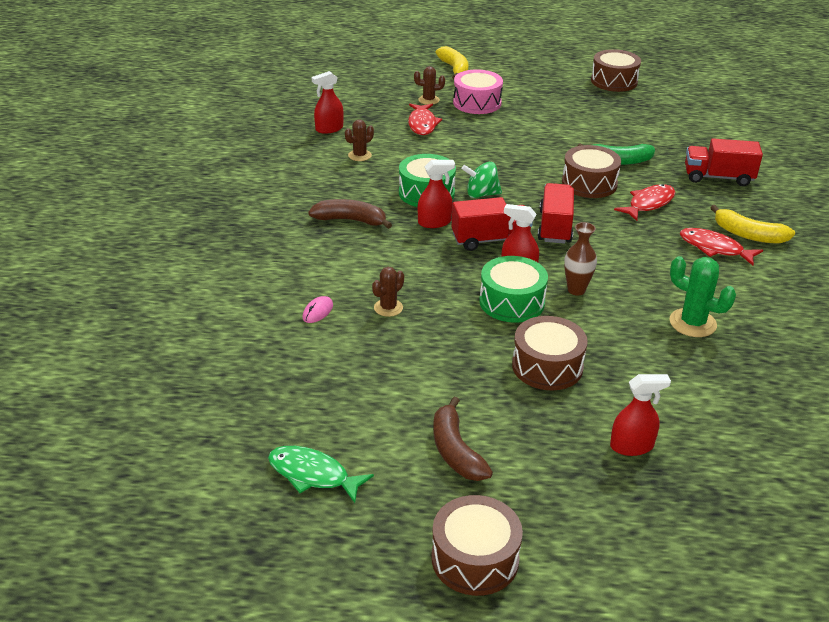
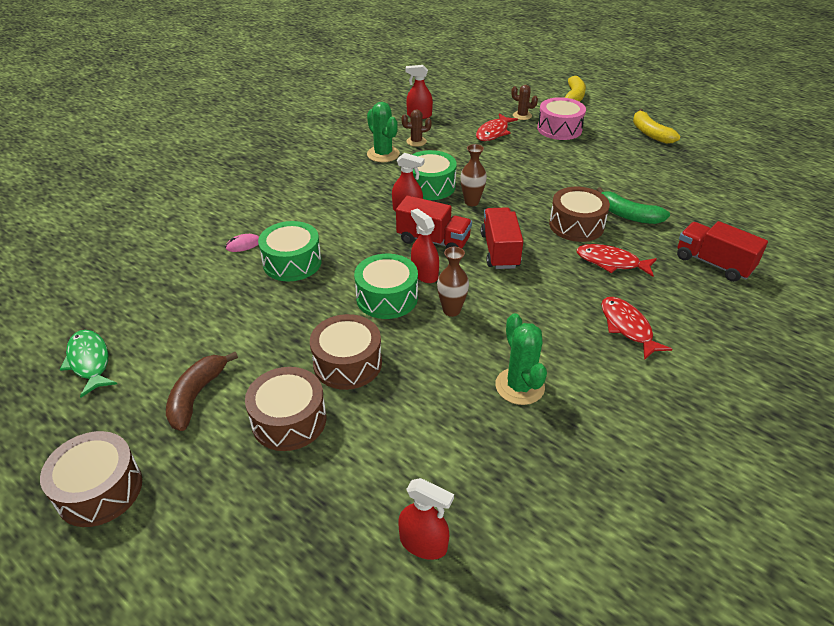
camera: 35 degrees right, 5 degrees up
brown banana [308,199,392,229] -> none
brown cactus [372,267,404,317] -> green drum [258,221,322,281]
green spinning top [461,162,502,198] -> brown vase [460,144,487,206]
red truck [537,183,574,244] -> red truck turned 45 degrees counterclockwise [481,208,523,269]
brown drum [591,49,641,92] -> brown drum moved to [245,367,326,451]
red spray bottle [610,374,671,456] -> red spray bottle moved to [398,478,454,560]
red fish [614,184,675,221] -> red fish turned 150 degrees counterclockwise [576,244,657,277]
yellow banana [710,205,795,244] -> yellow banana moved to [633,109,680,144]
none -> green cactus [367,102,400,162]

